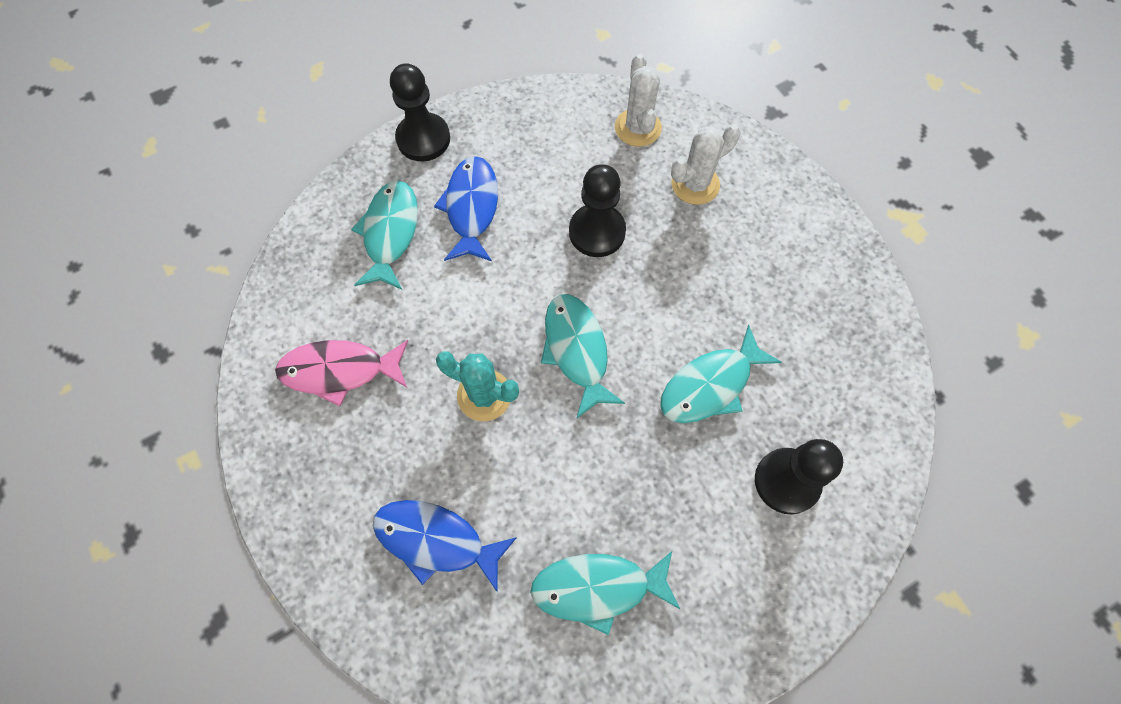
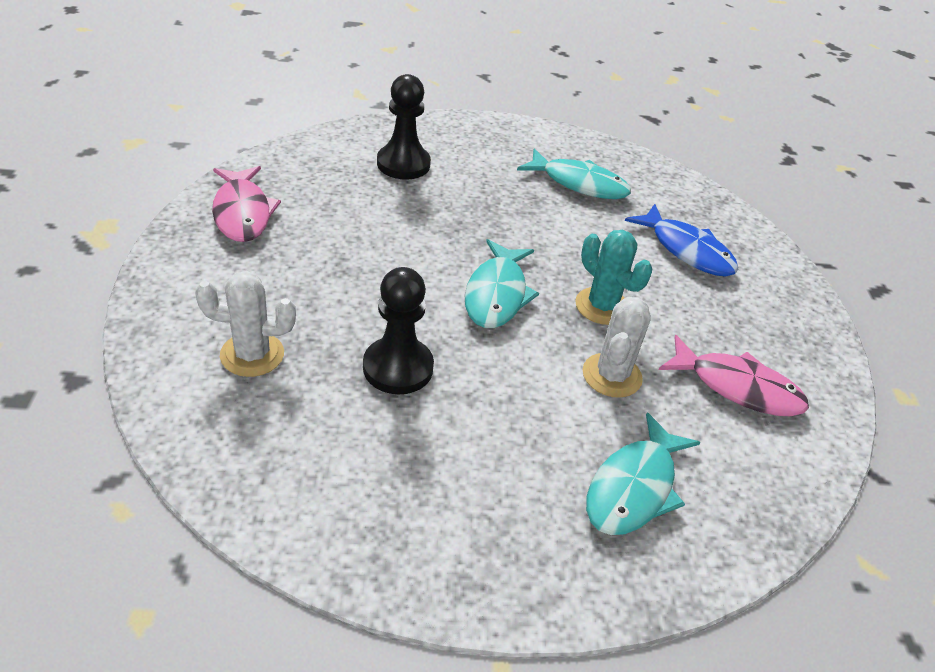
camera: 155 degrees left, 25 degrees down
black pawn [390,63,450,161] -> none
blue fish [434,156,498,261] -> none
white cactus [615,54,662,147] -> white cactus moved to [583,297,651,398]
turquoise fish [660,325,782,423] -> none
none -> pink fish [212,166,281,242]

